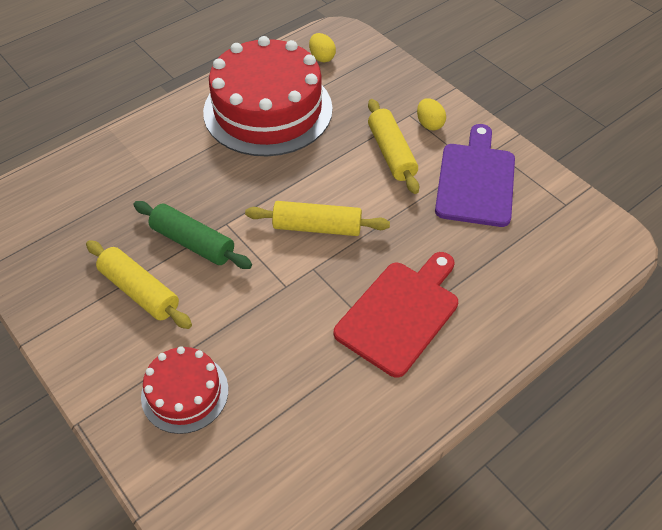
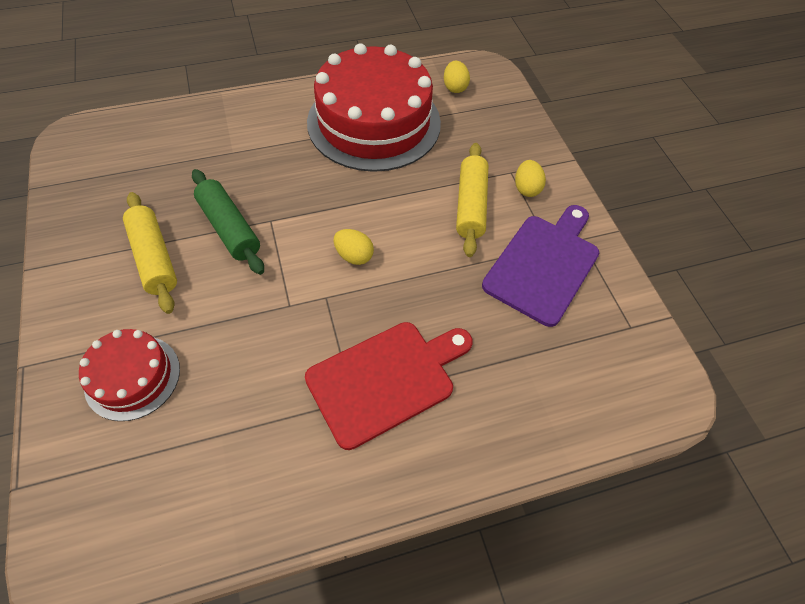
camera: 20 degrees right, 5 degrees up
yellow rolling pin [245,201,390,236] -> yellow egg [333,229,374,265]

